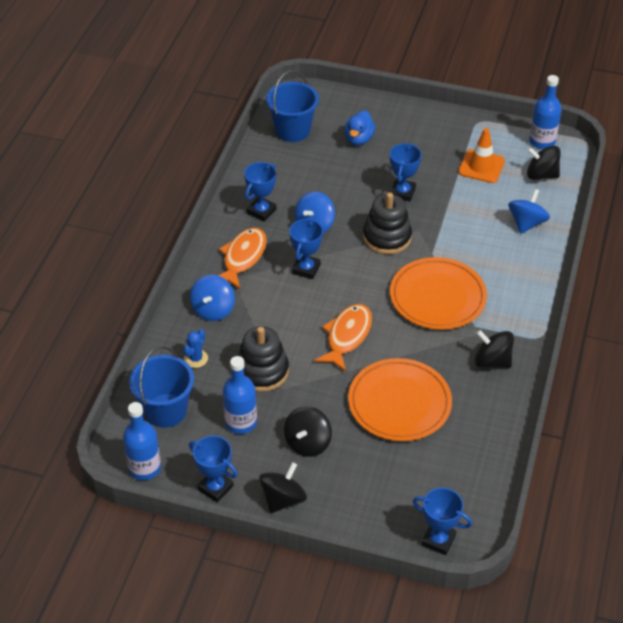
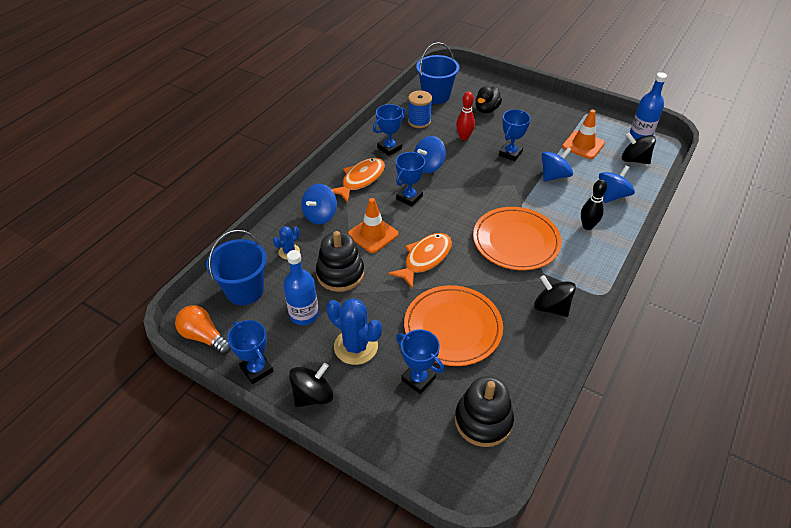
camera: 15 degrees right, 0 degrees up
blue bottle [123,402,161,480] -> orange light bulb [175,305,231,355]
black spinning top [284,406,332,457] -> blue cactus [327,298,382,365]
blue duck [344,110,376,145] -> black duck [475,86,502,113]
black stacking toy [363,192,412,254] -> black stacking toy moved to [455,376,514,447]
blue trophy [413,488,472,555] -> blue trophy moved to [396,329,444,394]
none -> orange traffic cone [348,198,399,253]
none -> blue spool [408,90,432,128]
none -> red bowling pin [456,92,475,140]
none -> blue spinning top [541,147,573,181]
none -> black bowling pin [581,179,607,230]

